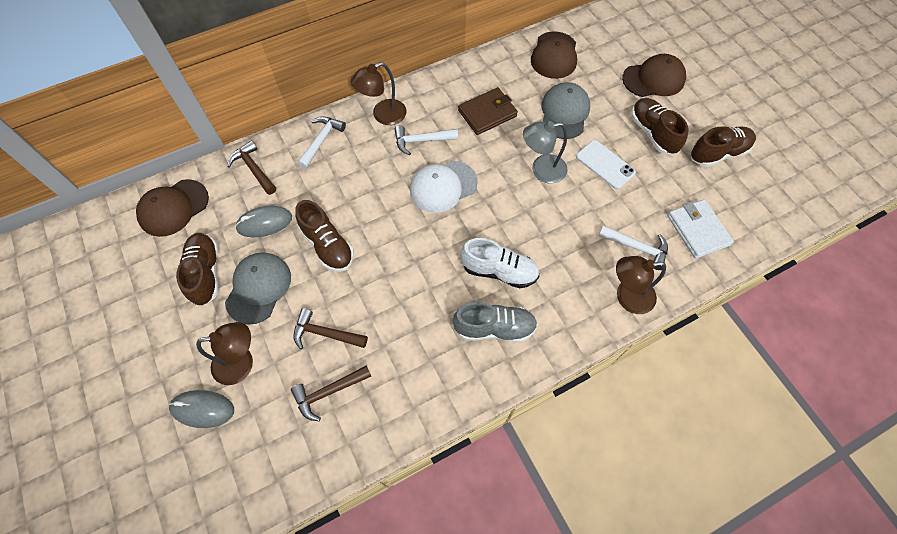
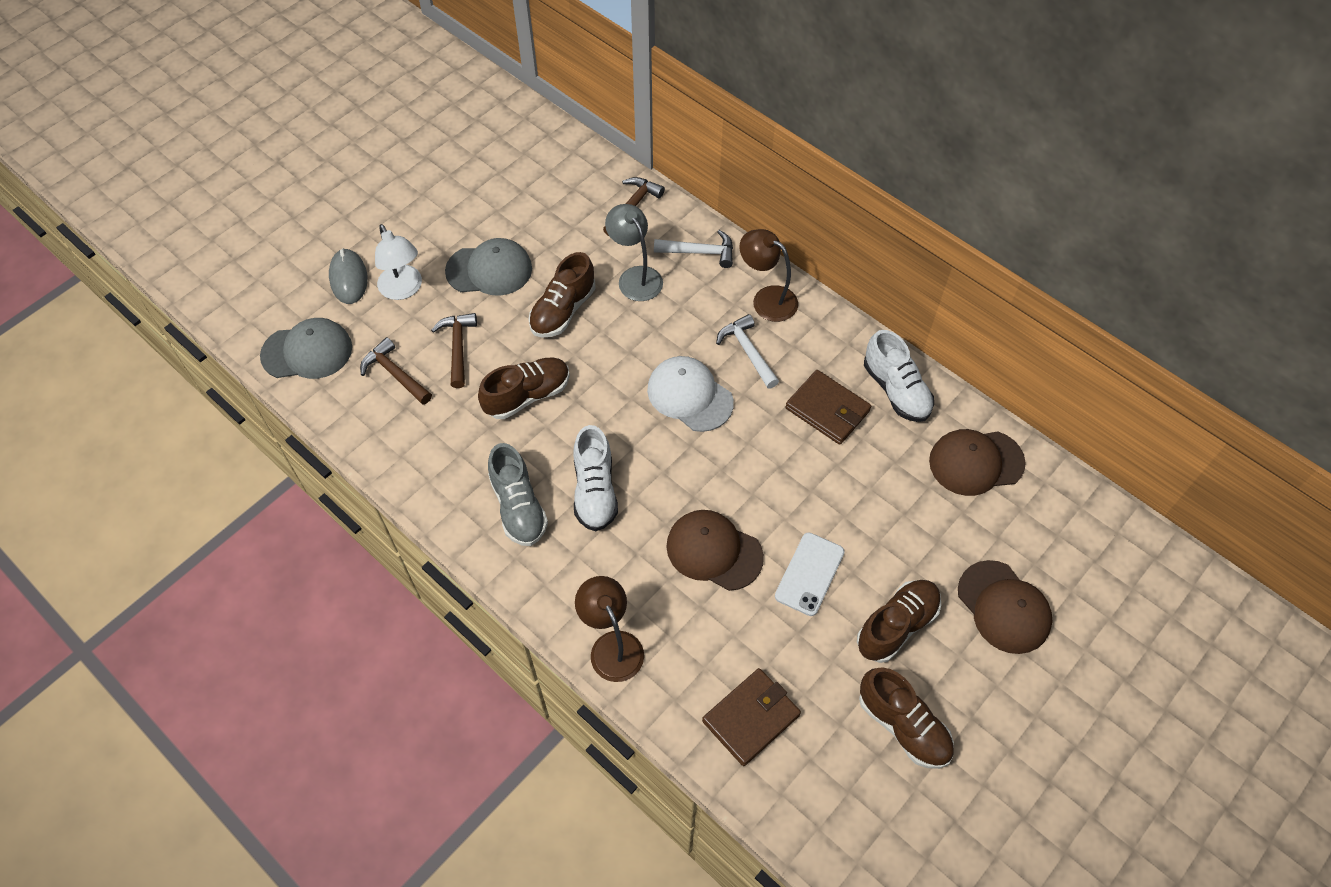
camera: 70 degrees right, 5 degrees down
brown cap [136,179,209,237] -> brown cap moved to [666,510,764,591]
brown shoe [176,233,218,306] -> brown shoe moved to [478,358,570,419]
brown lamp [196,322,253,385] -> white lamp [375,224,422,300]
grey mouse [235,206,292,237] -> none
grey lamp [523,121,568,184] -> grey lamp moved to [605,204,663,301]
grey cap [541,82,590,139] -> grey cap moved to [260,318,352,379]
white hammer [599,225,668,270] -> none
white wallet [667,199,734,259] -> brown wallet [702,668,801,766]
none -> white shoe [864,330,934,422]

